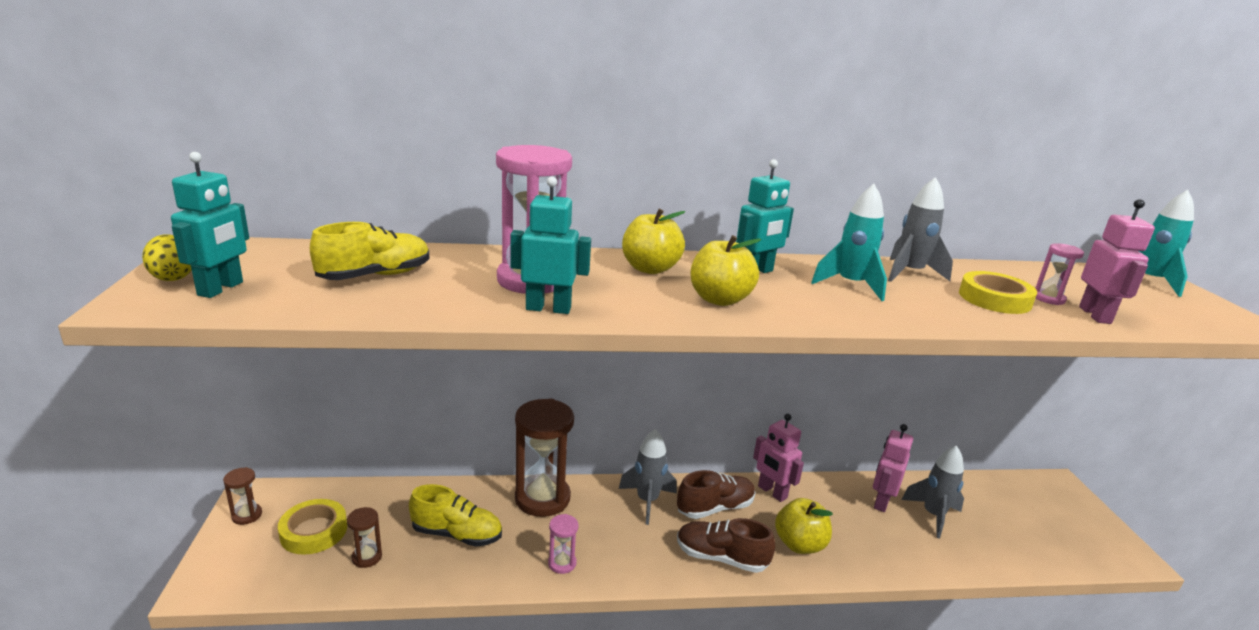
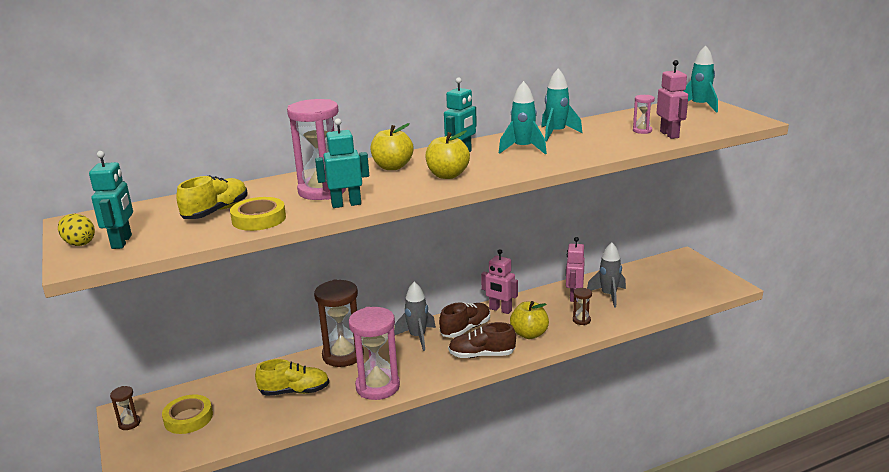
camera: 15 degrees left, 0 degrees up
brown hourglass [347,507,382,568] -> brown hourglass moved to [573,288,592,325]
pink hourglass [548,514,578,574] -> pink hourglass [349,307,400,400], size x2.19
grey rocket [888,177,953,282] -> turquoise rocket [541,68,582,141]
yellow tape [959,271,1037,314] -> yellow tape moved to [230,197,286,231]

